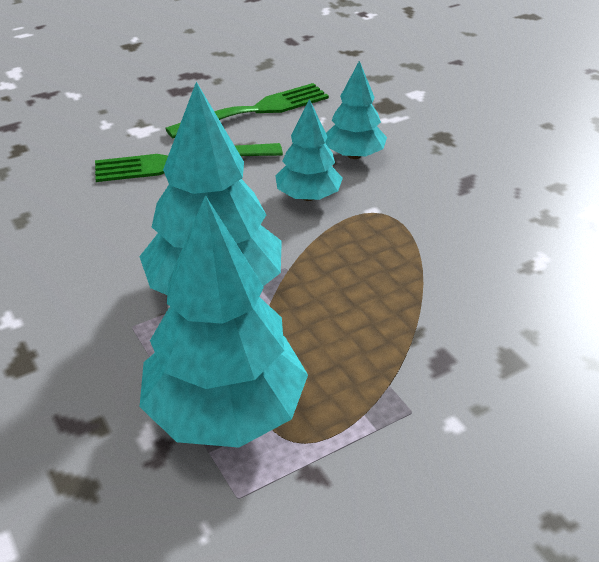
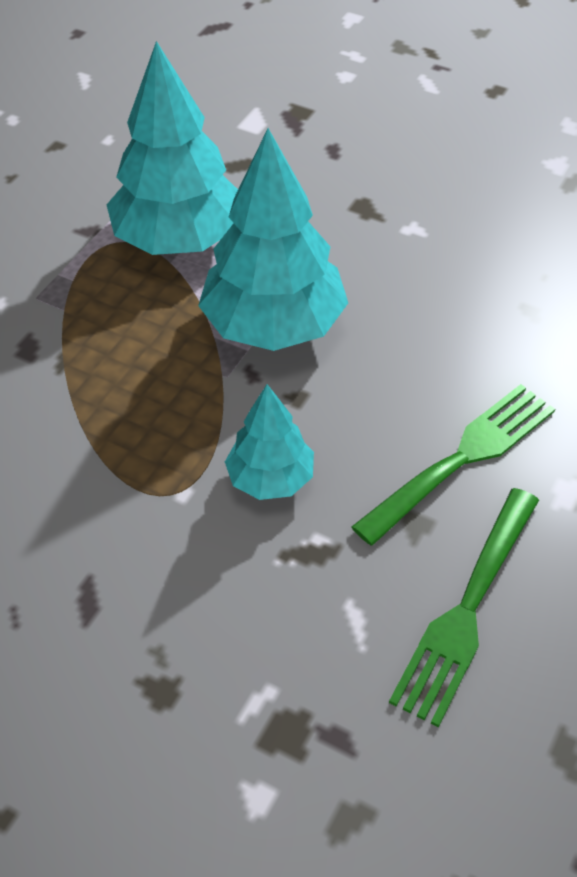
camera: 150 degrees right, 10 degrees up
turquoise tree [325,61,387,159] -> none

